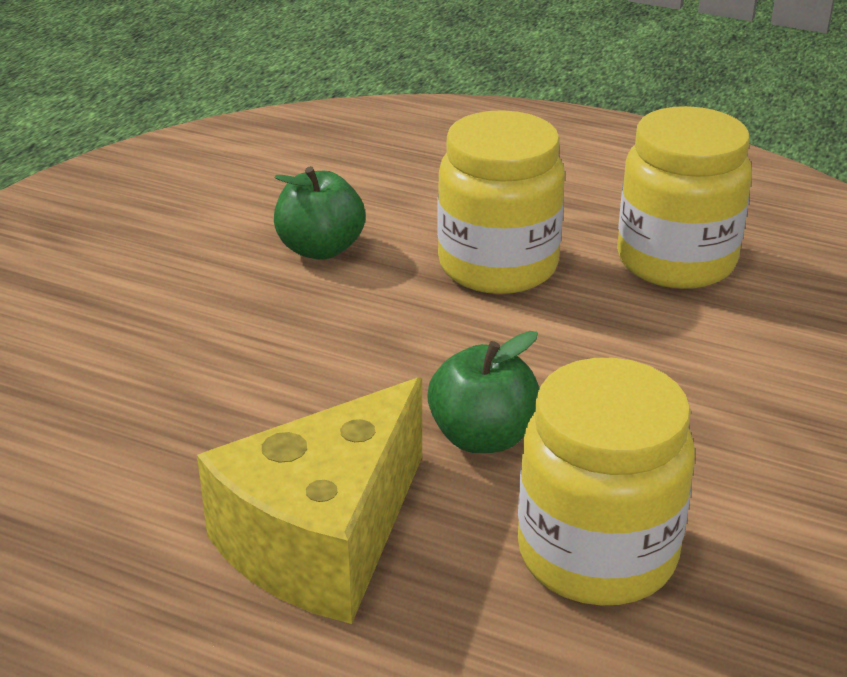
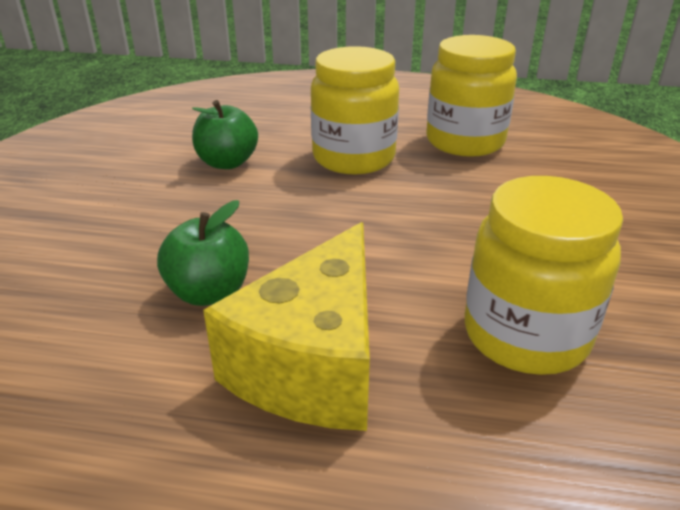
camera: 15 degrees left, 0 degrees up
green apple [427,331,539,453] -> green apple moved to [157,200,249,306]

